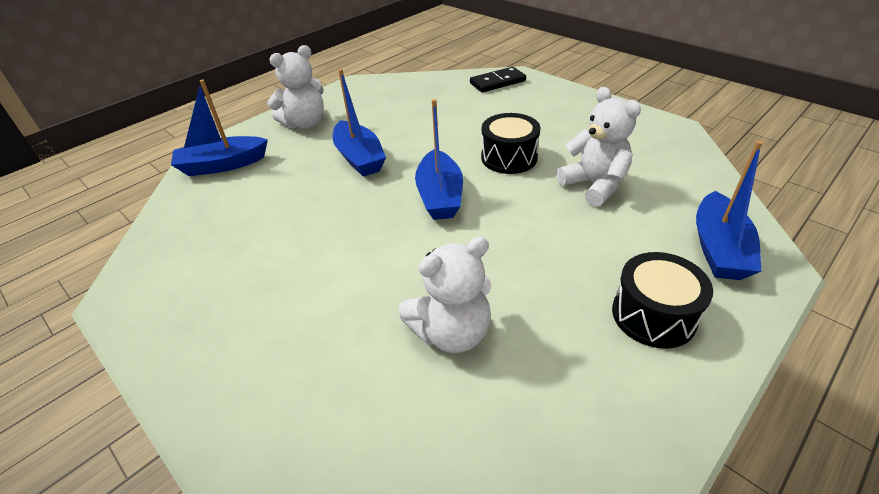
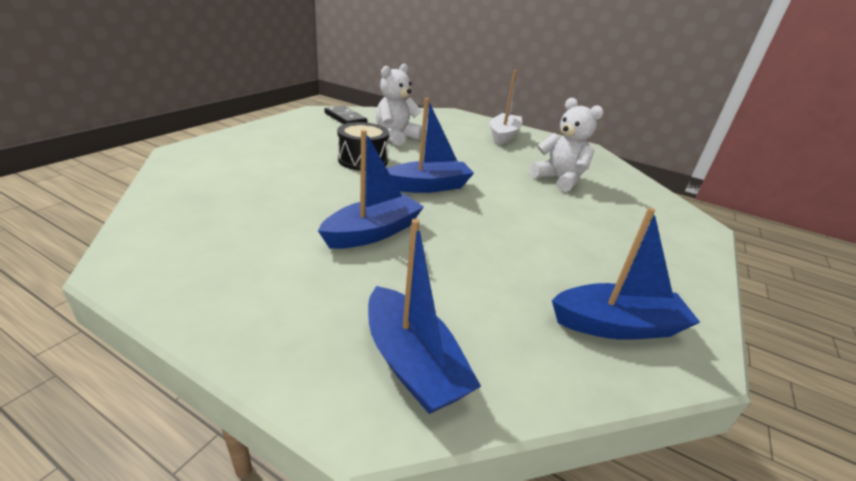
camera: 110 degrees left, 10 degrees down
white teddy bear [267,45,324,129] -> none
black domino [470,67,526,93] -> black domino moved to [324,106,367,124]
black drum [612,252,713,349] -> white boat [490,70,522,145]
blue boat [696,141,763,280] -> blue boat moved to [552,207,700,340]

